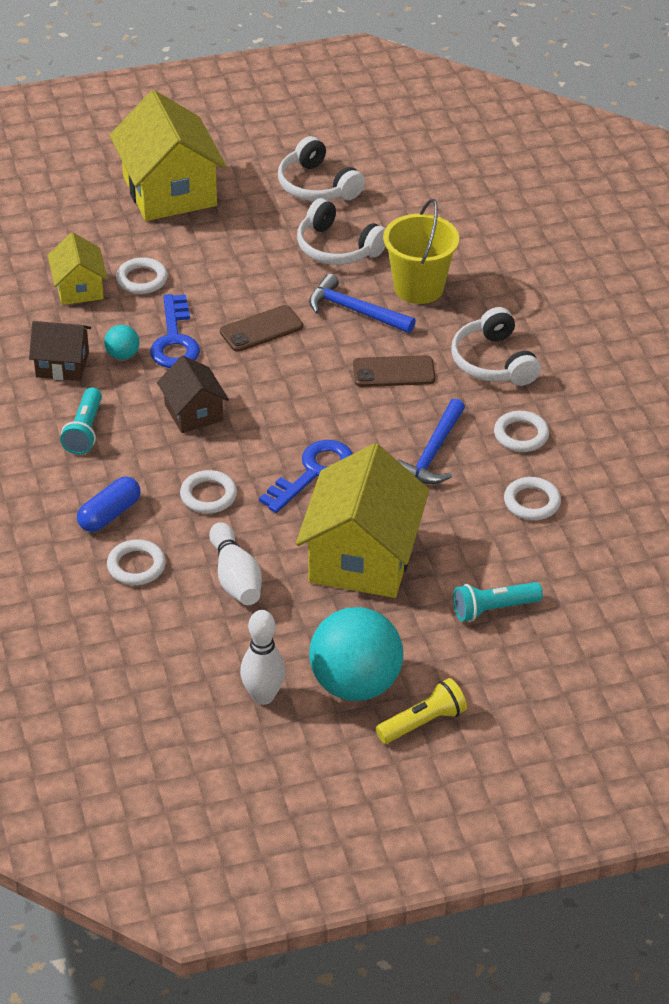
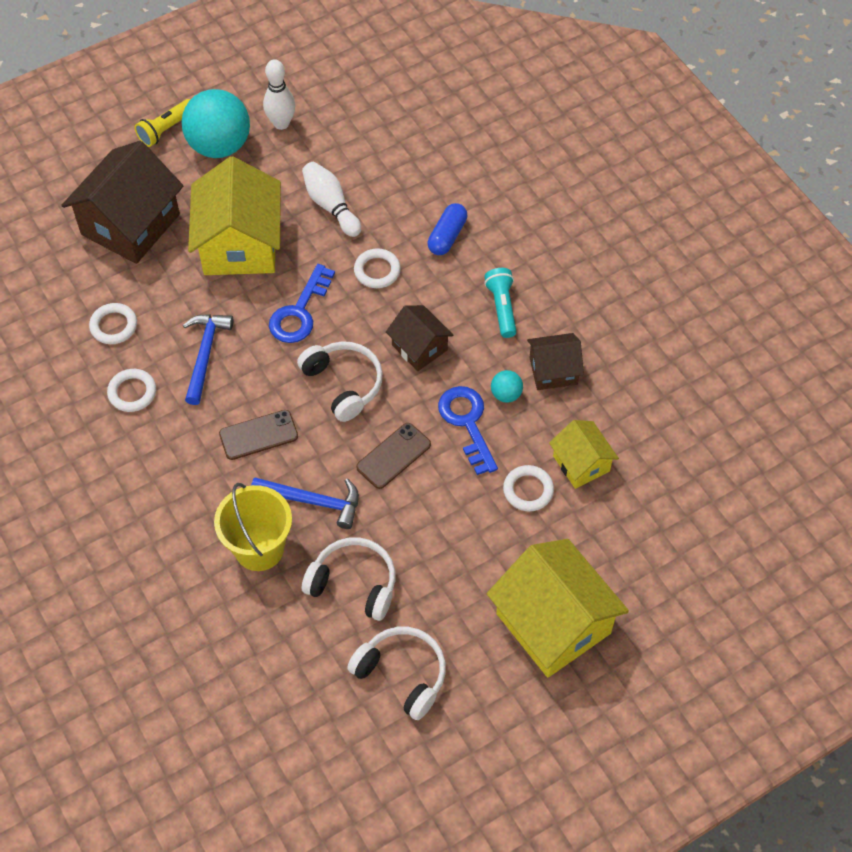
camera: 165 degrees right, 15 degrees up
white ring [107,540,166,585] -> none
white headphones [451,307,541,386] -> white headphones moved to [297,341,383,422]
turquoise flashlight [453,582,543,621] -> brown house [61,141,184,264]

